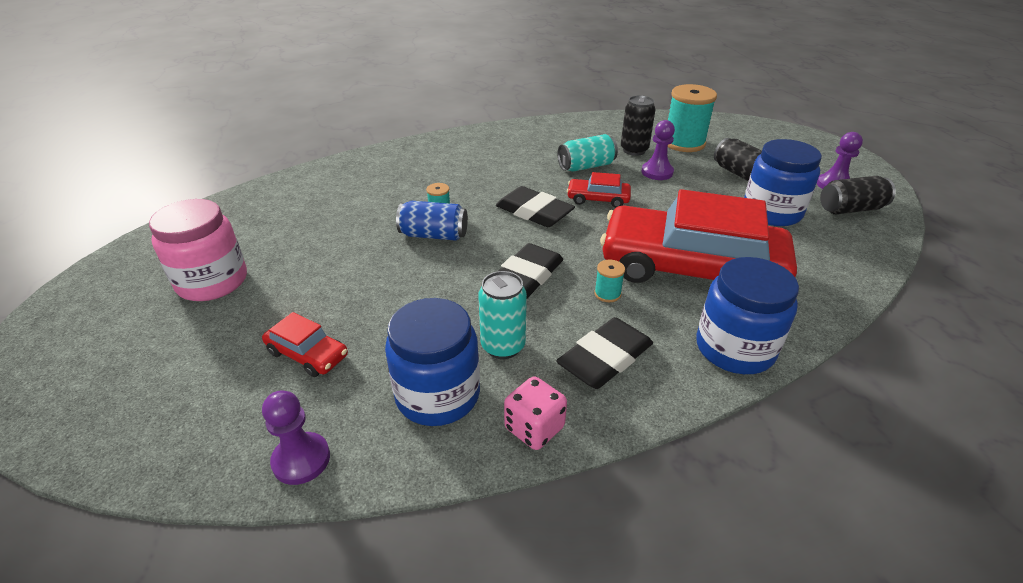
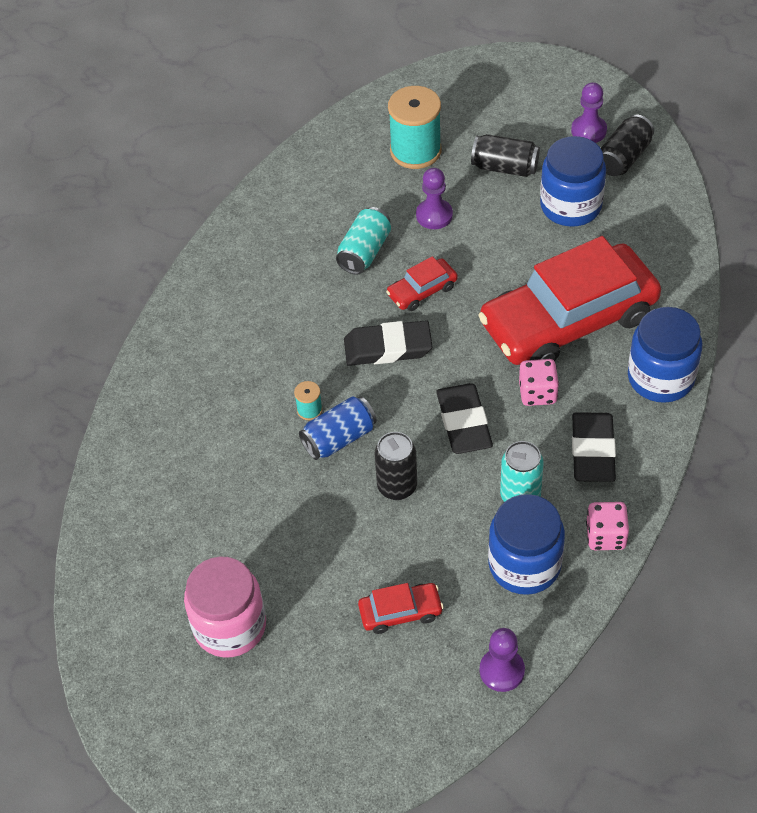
camera: 40 degrees left, 15 degrees up
turquoise spool [594,259,625,302] -> pink dice [519,359,559,406]
black can [621,95,655,156] -> black can moved to [375,432,417,500]

